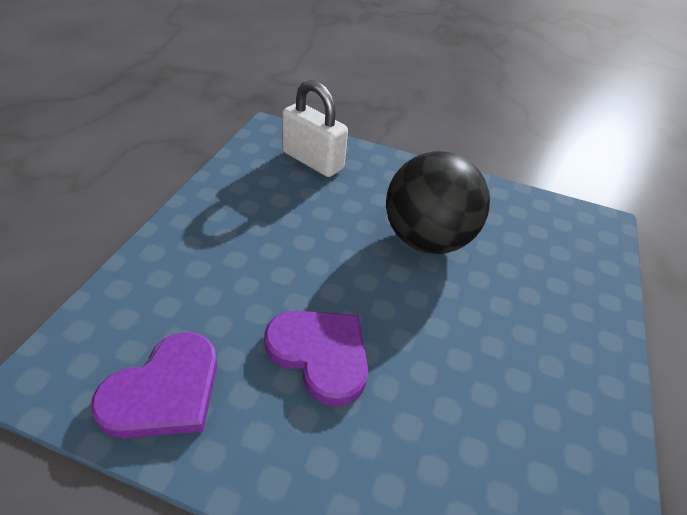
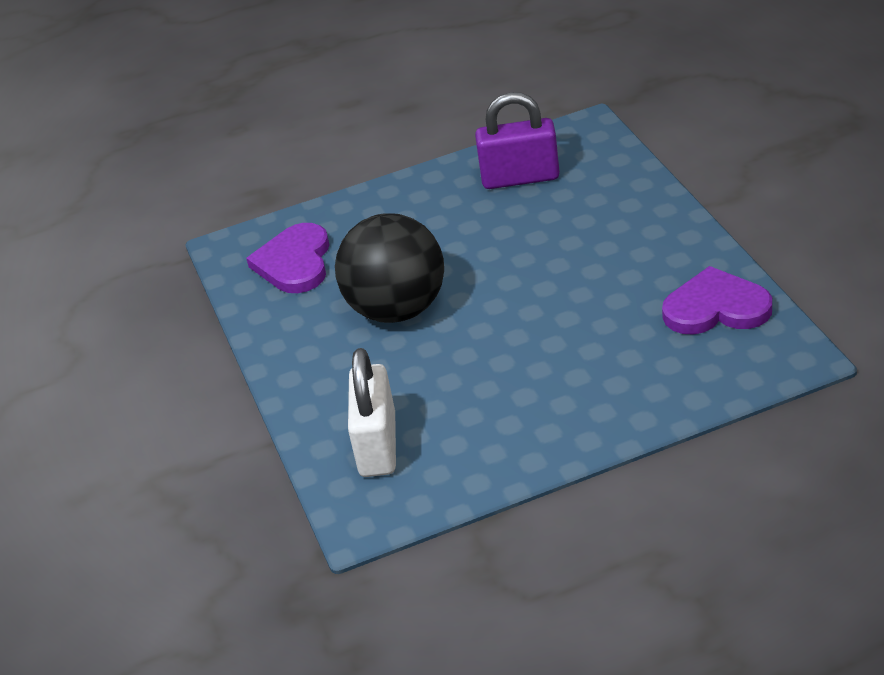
camera: 120 degrees left, 5 degrees down
purple heart [264,310,368,406] -> purple heart moved to [246,223,329,293]
none -> purple padlock [475,92,560,189]

